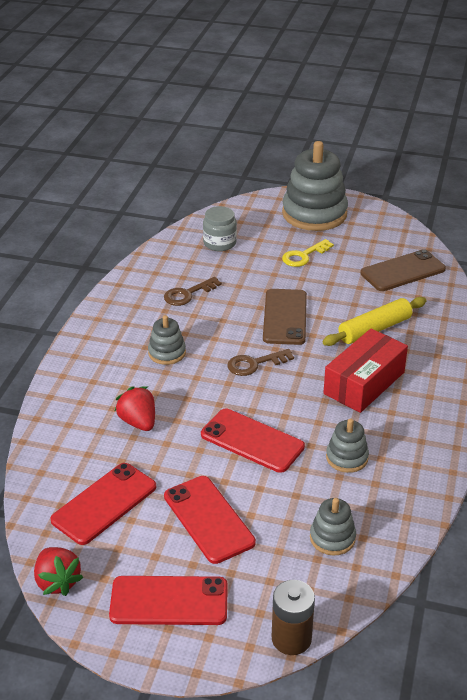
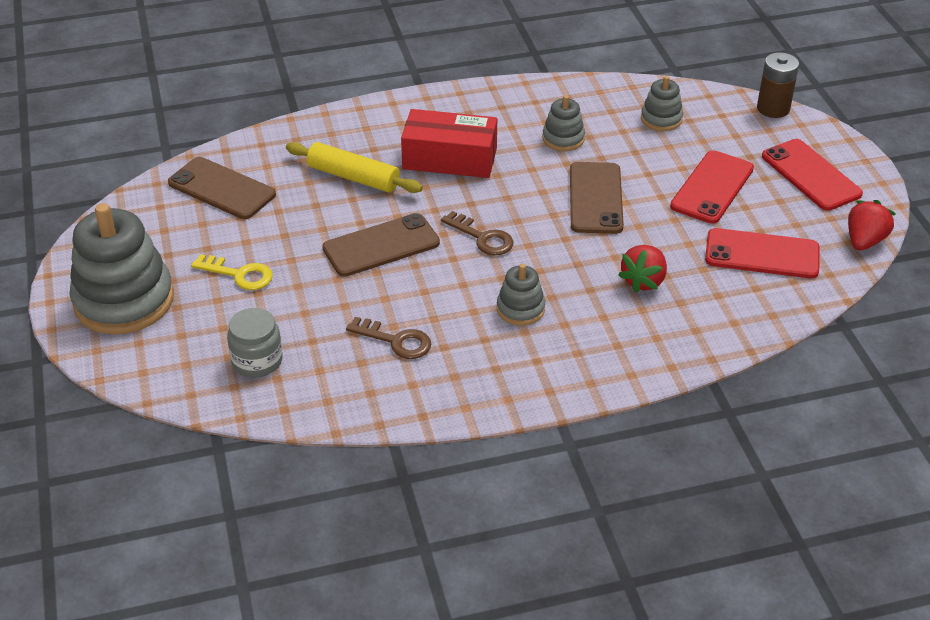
camera: 120 degrees left, 5 degrees up
red phone [201,409,305,473] -> brown phone [570,162,624,234]

